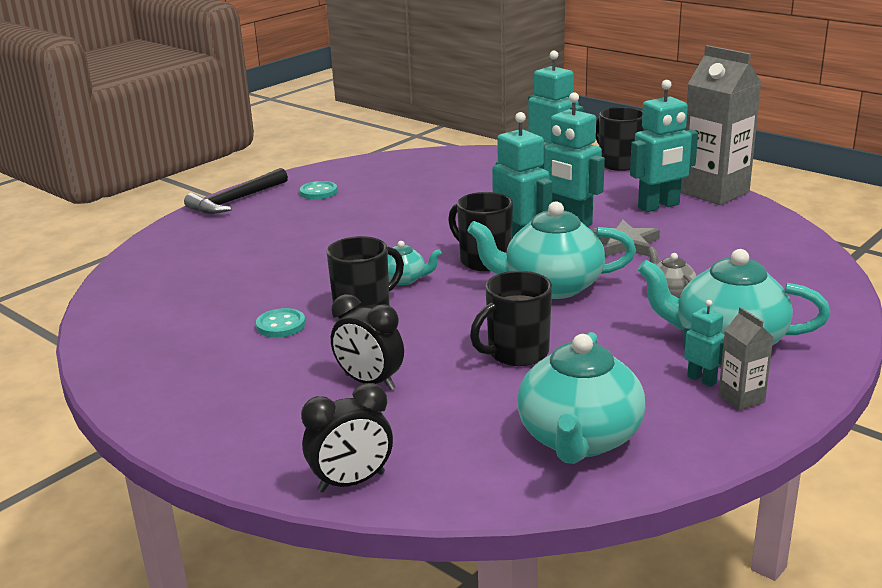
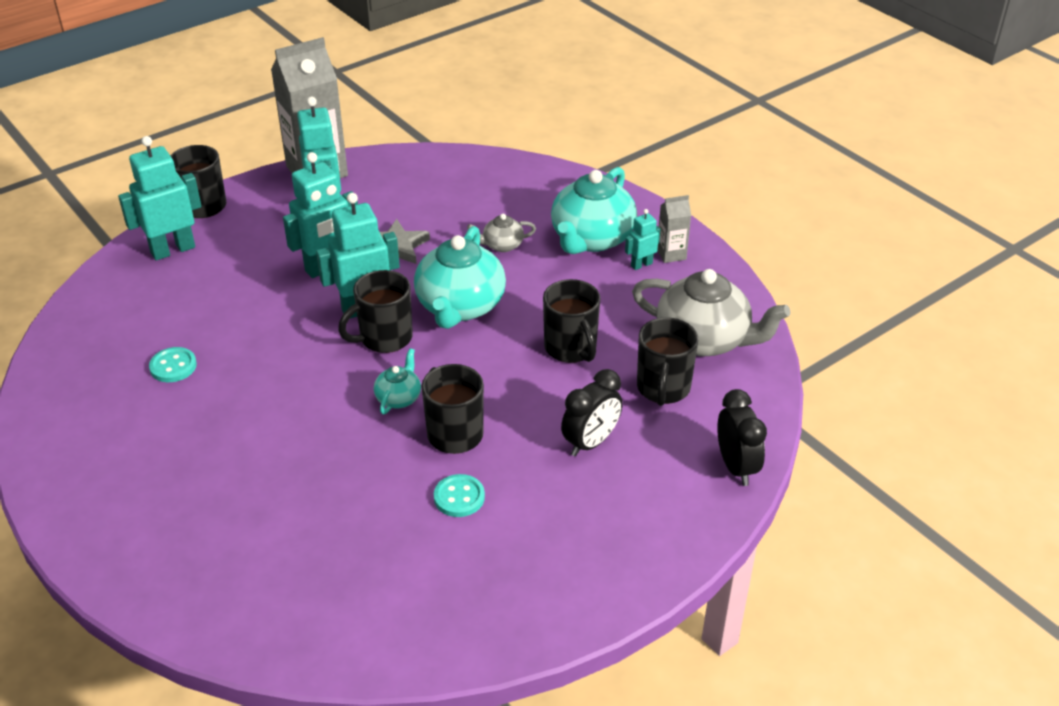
camera: 80 degrees left, 15 degrees up
black hammer [184,168,288,214] -> none
turquoise button [300,181,337,199] -> turquoise button moved to [149,347,197,382]
turquoise teapot [517,332,646,464] -> grey teapot [632,269,790,356]
none -> black mug [637,317,698,406]

